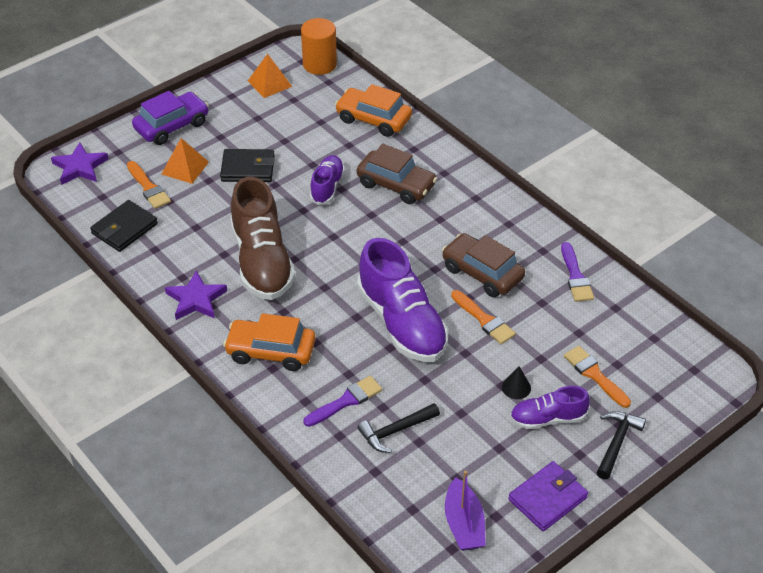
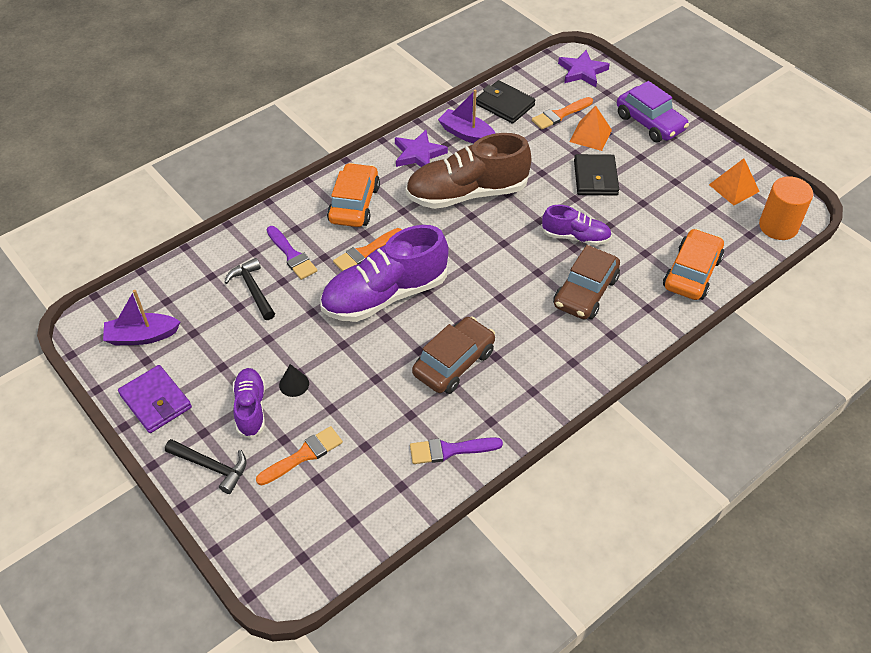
camera: 90 degrees right, 5 degrees up
orange brush [451,290,516,344] -> orange brush moved to [333,228,402,271]
none -> purple boat [438,89,495,143]

